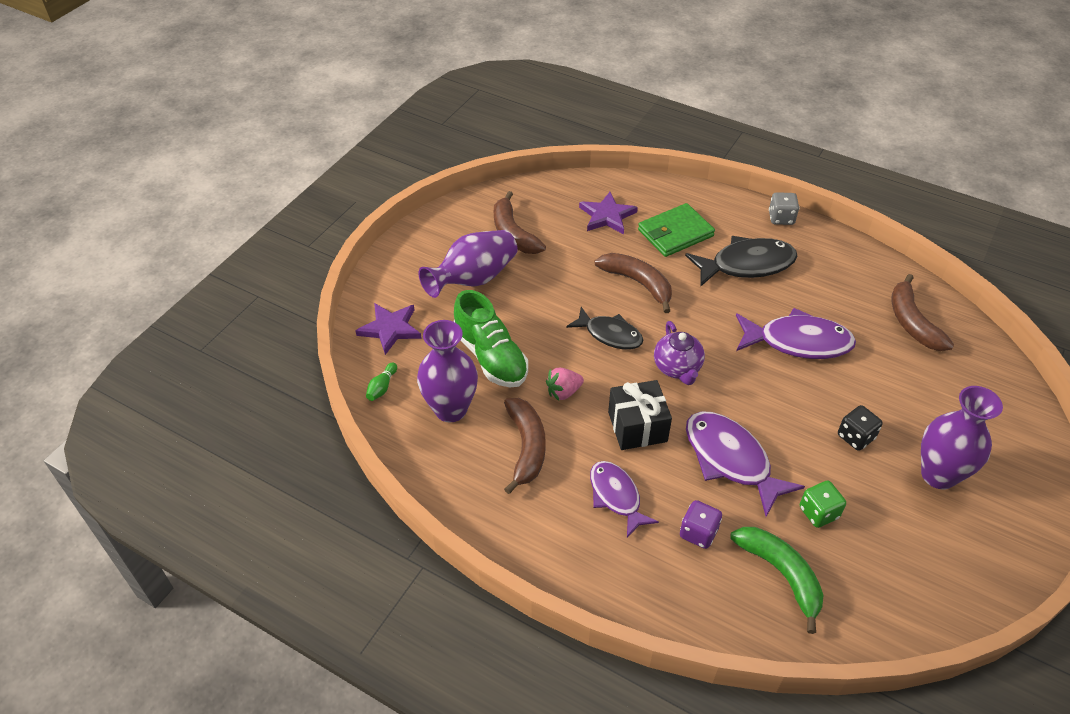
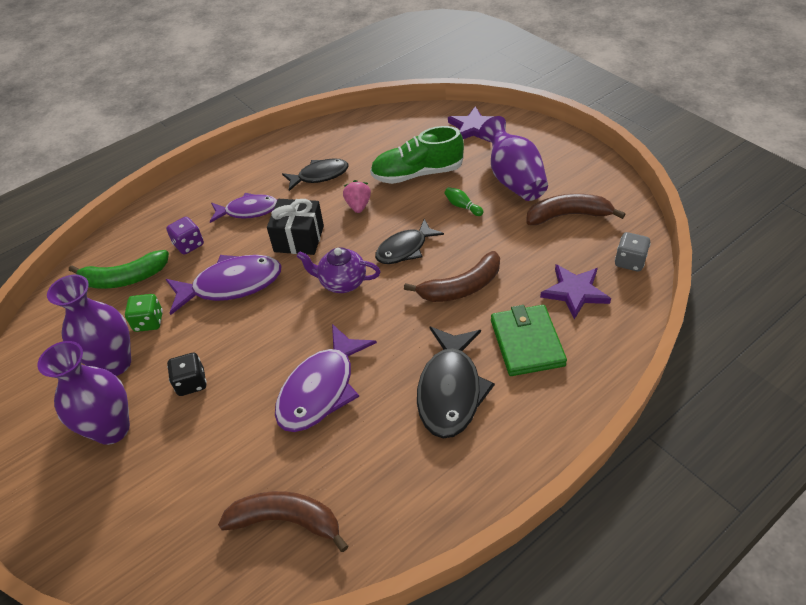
camera: 115 degrees right, 0 degrees up
green bowling pin [366,362,397,401] -> green bowling pin moved to [444,187,483,216]
purple vase [417,320,478,422] -> purple vase moved to [47,275,131,376]
brown banana [504,398,546,494] -> black fish [282,158,349,191]
grey dice [769,192,799,225] -> grey dice moved to [615,232,651,272]

